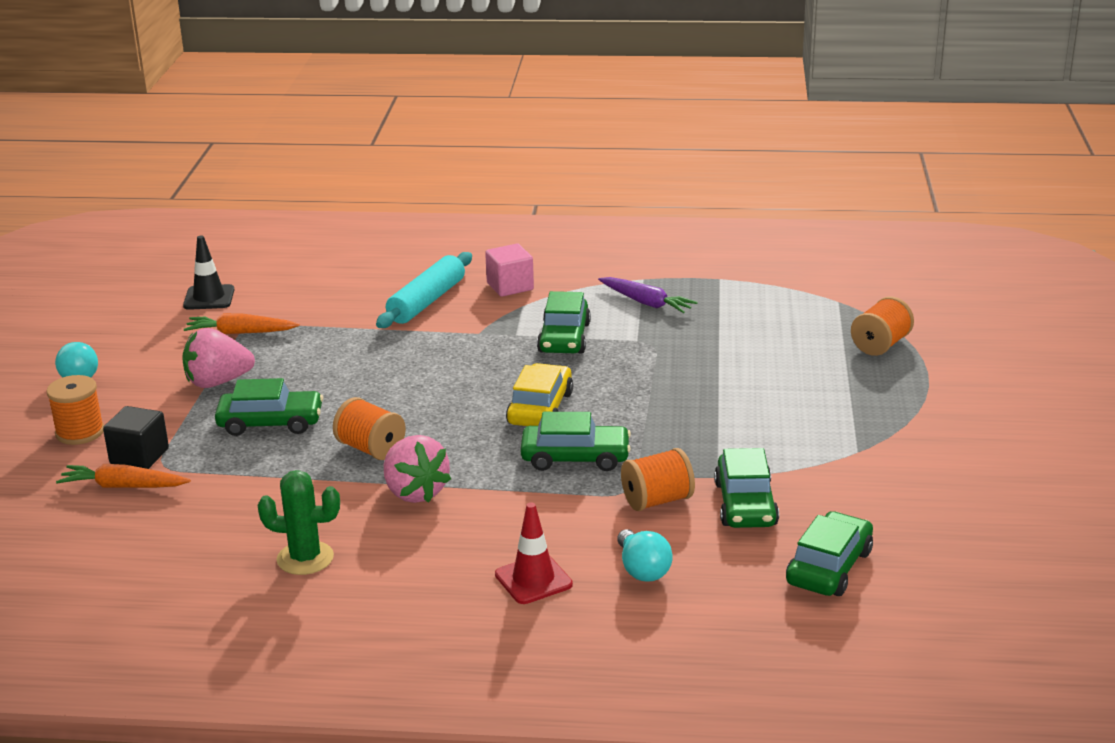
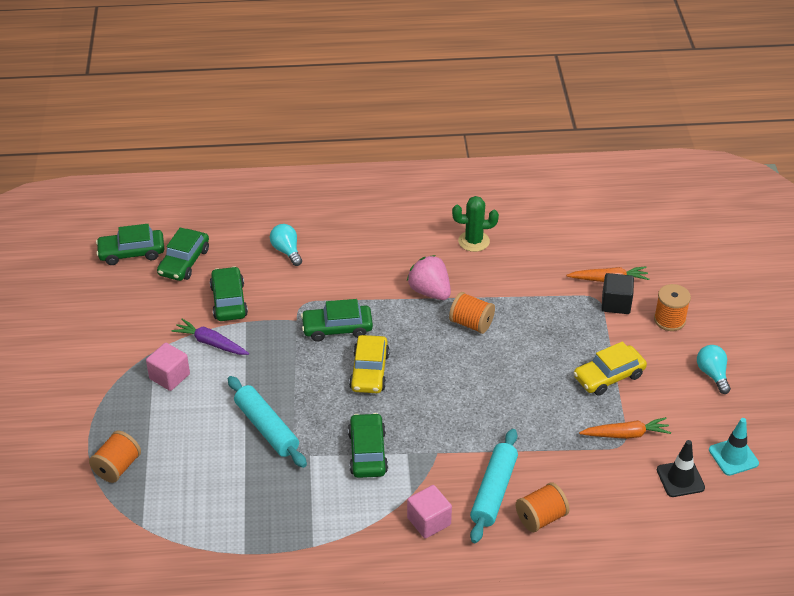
camera: 170 degrees right, 15 degrees up
pink strawberry [182,328,255,388] -> yellow car [573,341,647,396]
green car [215,378,323,436] -> green car moved to [96,224,164,265]
red traffic cone [495,502,573,604] -> none
purple carrot [598,277,698,313] -> purple carrot moved to [171,319,249,355]
orange spool [621,448,695,511] -> orange spool moved to [516,482,570,532]
none -> pink cube [146,343,190,391]
none -> turquoise rolling pin [228,376,307,468]
none -> turquoise traffic cone [709,418,759,476]

